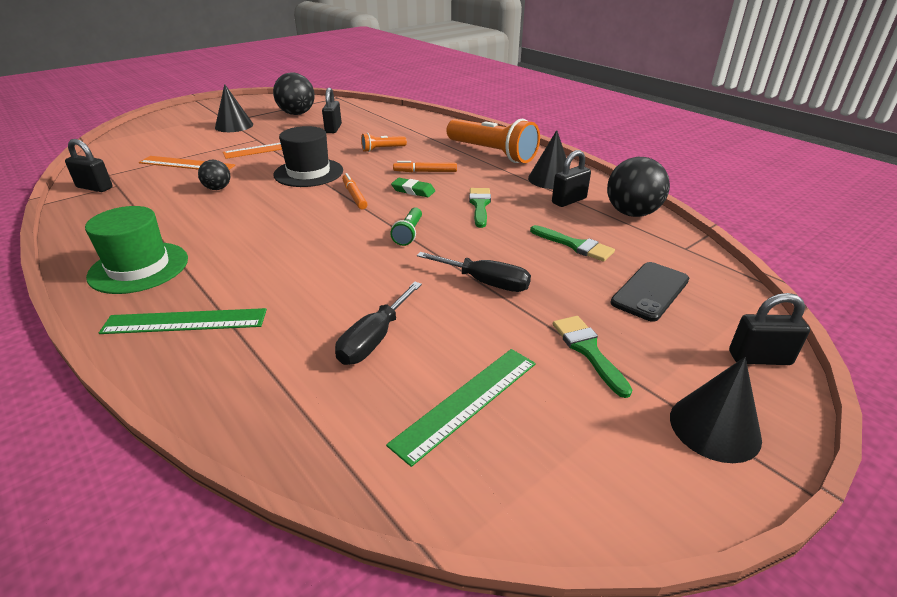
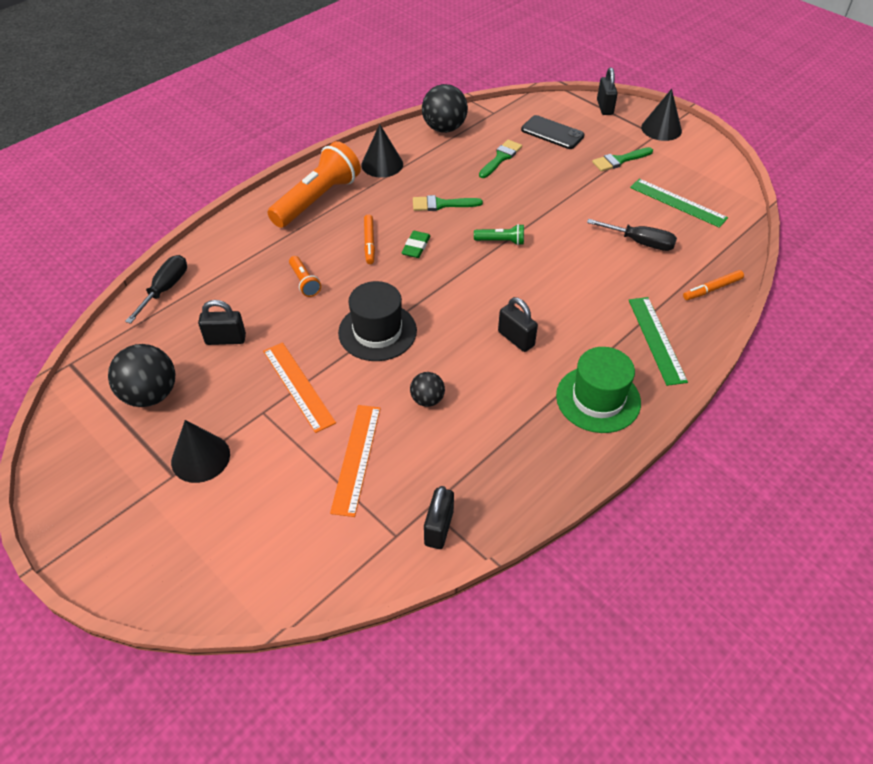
camera: 95 degrees left, 15 degrees up
orange marker [342,173,368,209] -> orange marker moved to [683,270,744,300]
black screwdriver [417,252,531,292] -> black screwdriver moved to [125,255,187,324]
black padlock [552,150,591,207] -> black padlock moved to [498,297,538,352]

